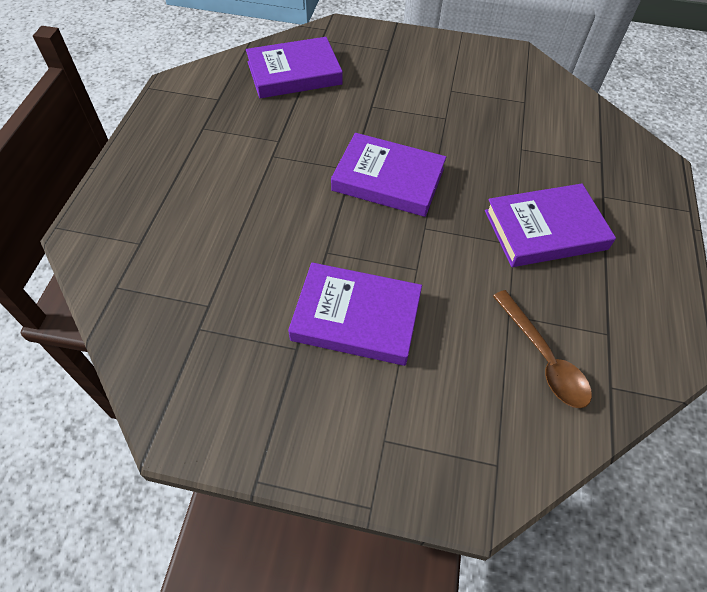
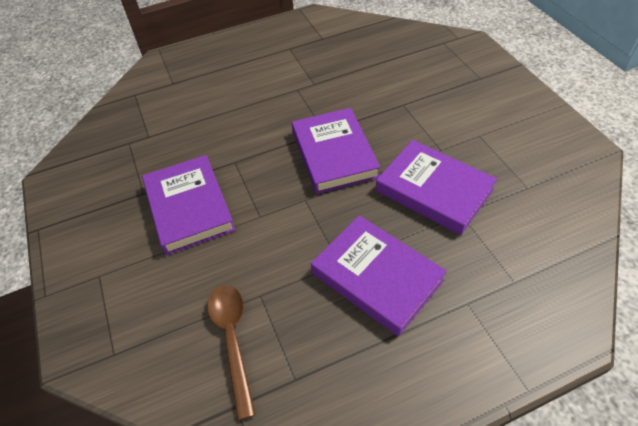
camera: 60 degrees right, 5 degrees down
purple book [246,37,343,98] -> purple book moved to [376,140,497,235]
brown spoon [493,290,592,408] -> brown spoon turned 135 degrees clockwise [207,285,256,420]

